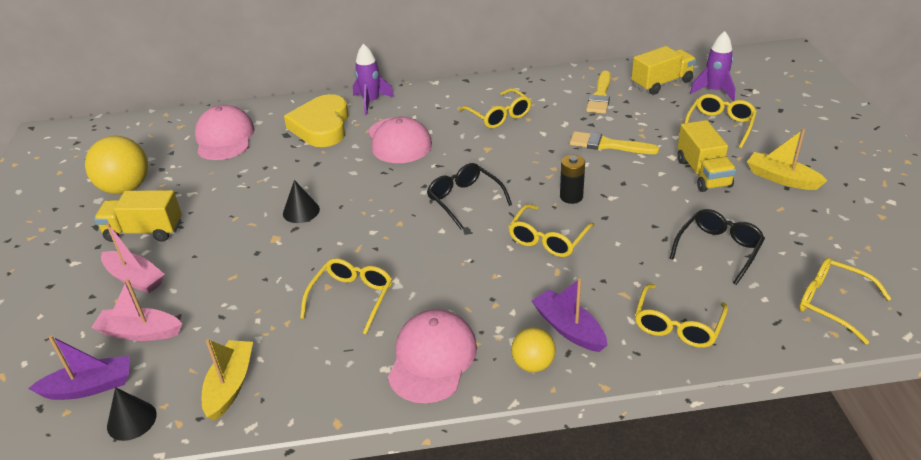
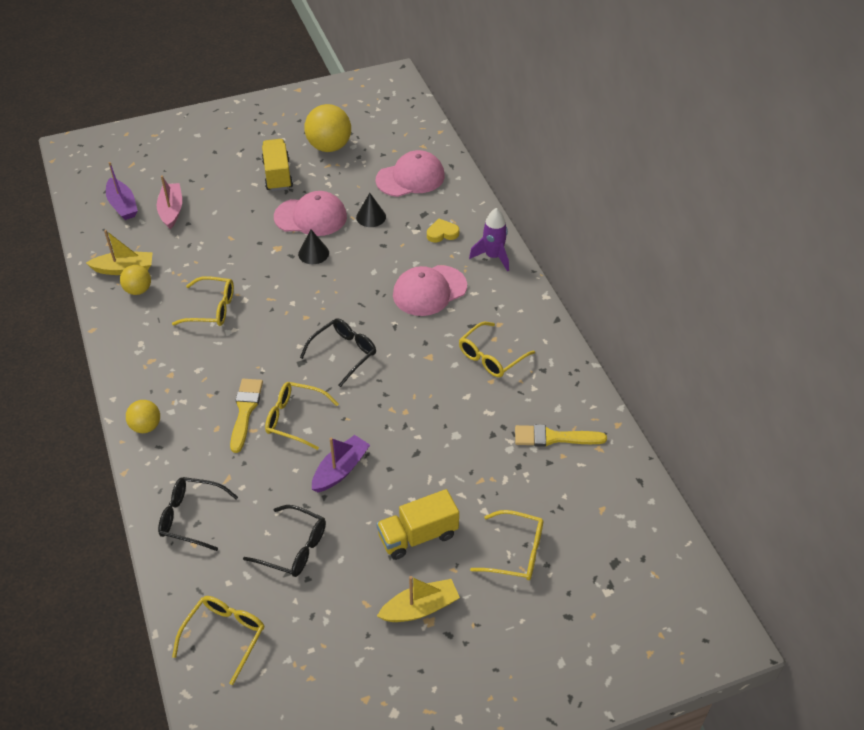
camera: 75 degrees right, 10 degrees up
pink boat [101,223,165,293] -> none
black cone [107,387,157,441] -> black cone moved to [356,193,386,227]
yellow heart [284,94,349,147] -> yellow heart [427,219,459,242], size x0.47
pink cap [387,309,477,403] -> pink cap moved to [274,191,347,236]
purple boat [531,278,607,352] -> purple boat moved to [312,435,370,492]
black battery [560,155,585,204] -> none
yellow brush [570,131,659,154] -> yellow brush moved to [230,379,263,453]
yellow truck [631,46,696,95] -> none
yellow glasses [635,284,728,348] -> black glasses [158,477,238,551]
purple rocket [690,31,736,101] -> none
yellow boat [747,128,827,190] -> yellow boat turned 45 degrees clockwise [377,576,460,622]
none -> yellow ball [120,265,151,295]

